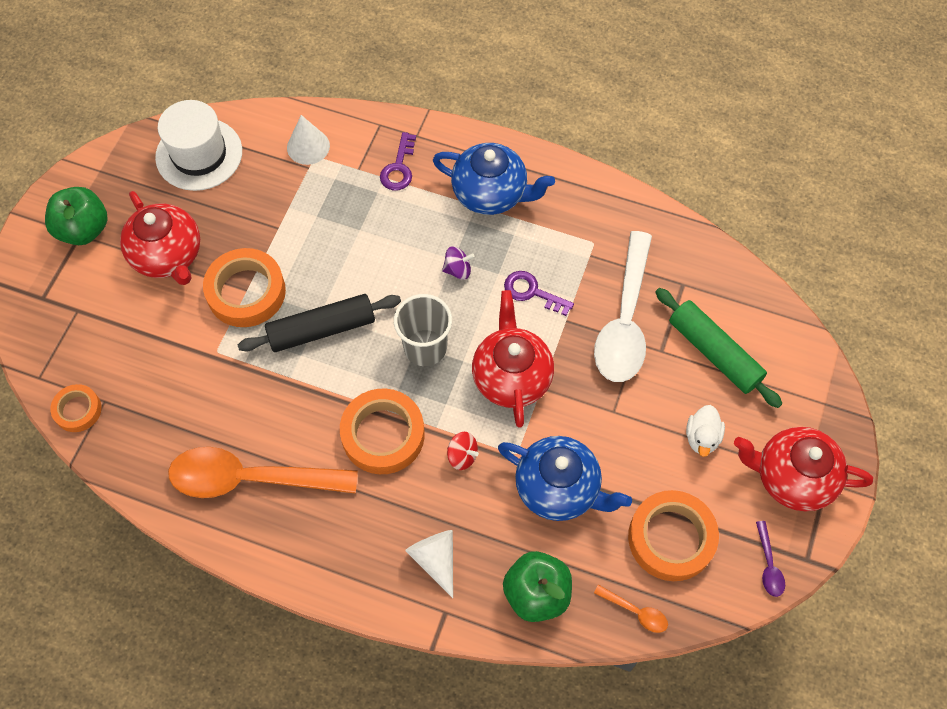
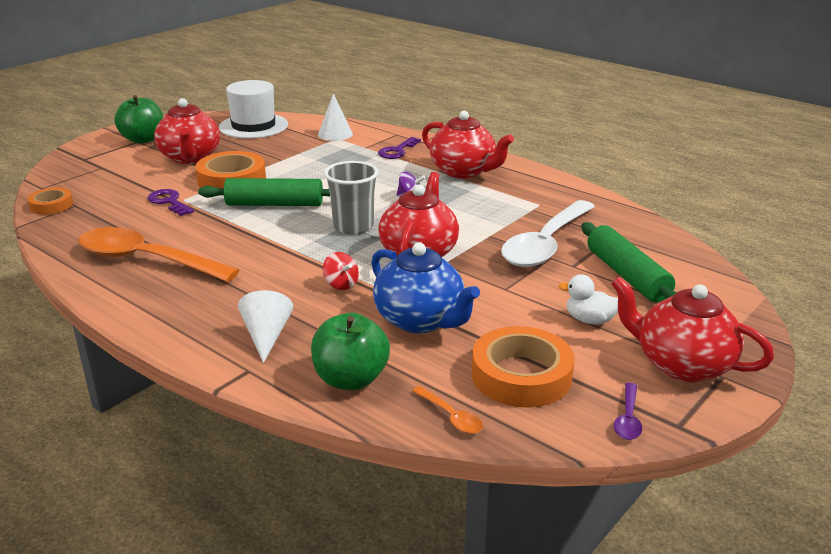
camera: 20 degrees right, 35 degrees down
black rolling pin [238,294,401,352] -> green rolling pin [198,178,330,206]
orange tape [340,388,425,474] -> none
blue teapot [433,143,555,215] -> red teapot [422,111,514,178]
purple key [504,271,574,316] -> purple key moved to [148,189,194,216]
white duck [686,405,725,457] -> white duck turned 75 degrees clockwise [558,274,618,325]

